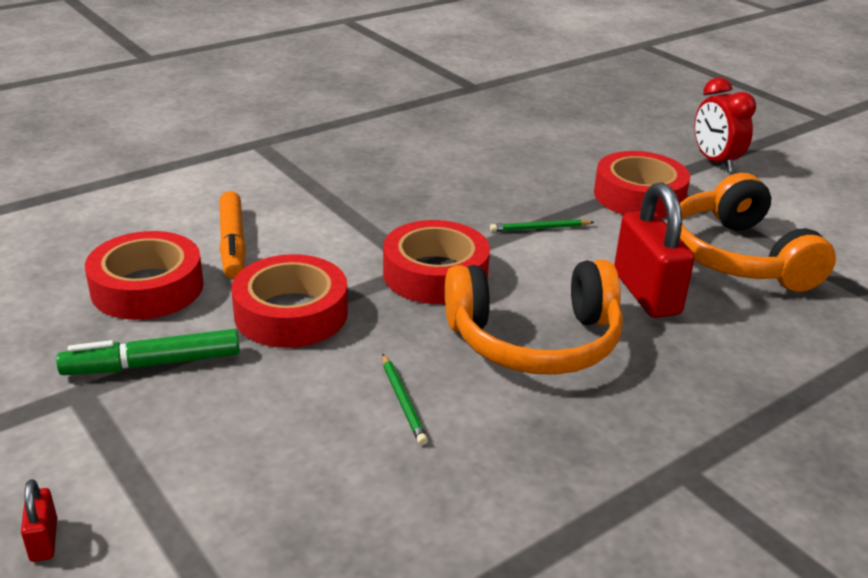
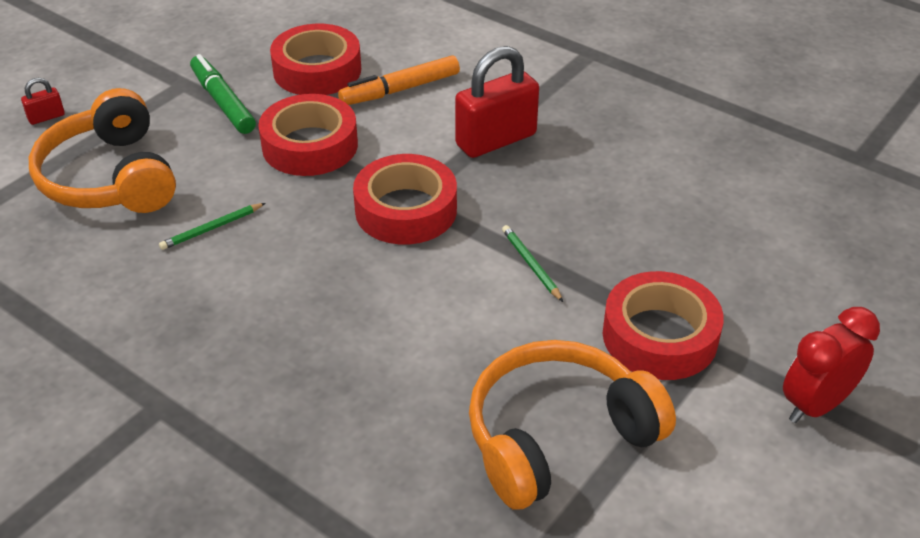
camera: 75 degrees right, 10 degrees up
orange headphones [445,260,623,375] -> orange headphones moved to [29,88,176,213]
red padlock [614,182,695,318] -> red padlock moved to [455,46,539,158]

